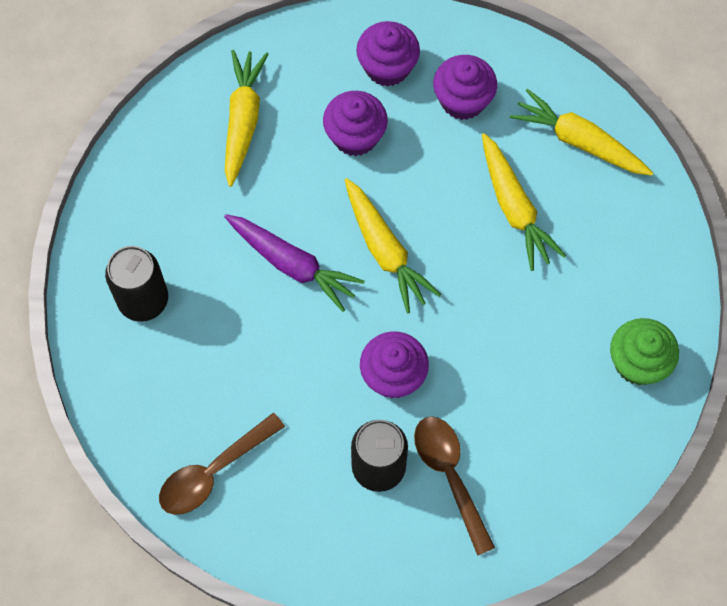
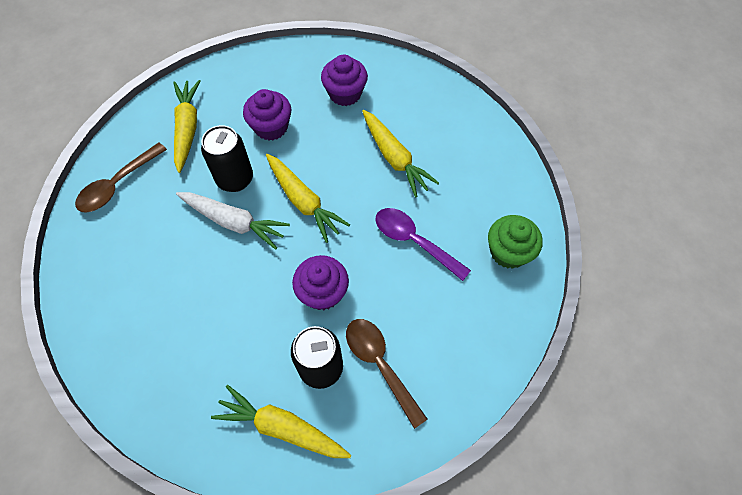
camera: 10 degrees left, 5 degrees down
black can [105,246,168,322] -> black can moved to [201,125,253,192]
brown spoon [159,413,285,515] -> brown spoon moved to [75,142,167,213]
purple carrot [224,214,364,312] -> white carrot [176,192,290,250]
purple cupcake [356,21,420,87] -> none
yellow carrot [510,89,653,176] -> yellow carrot moved to [211,385,351,458]
none -> purple spoon [376,208,471,281]

